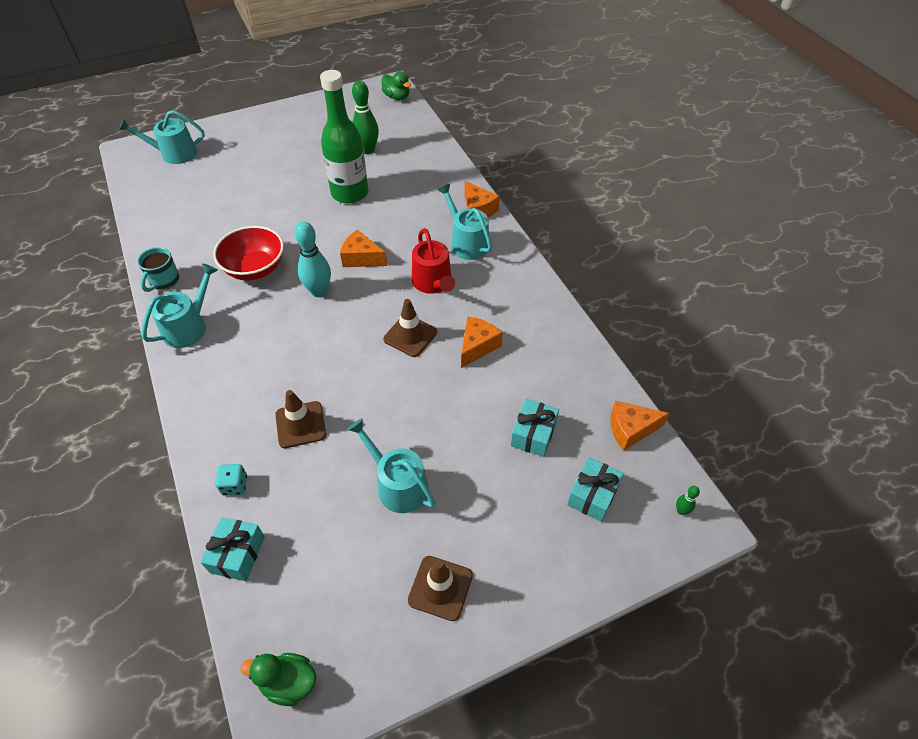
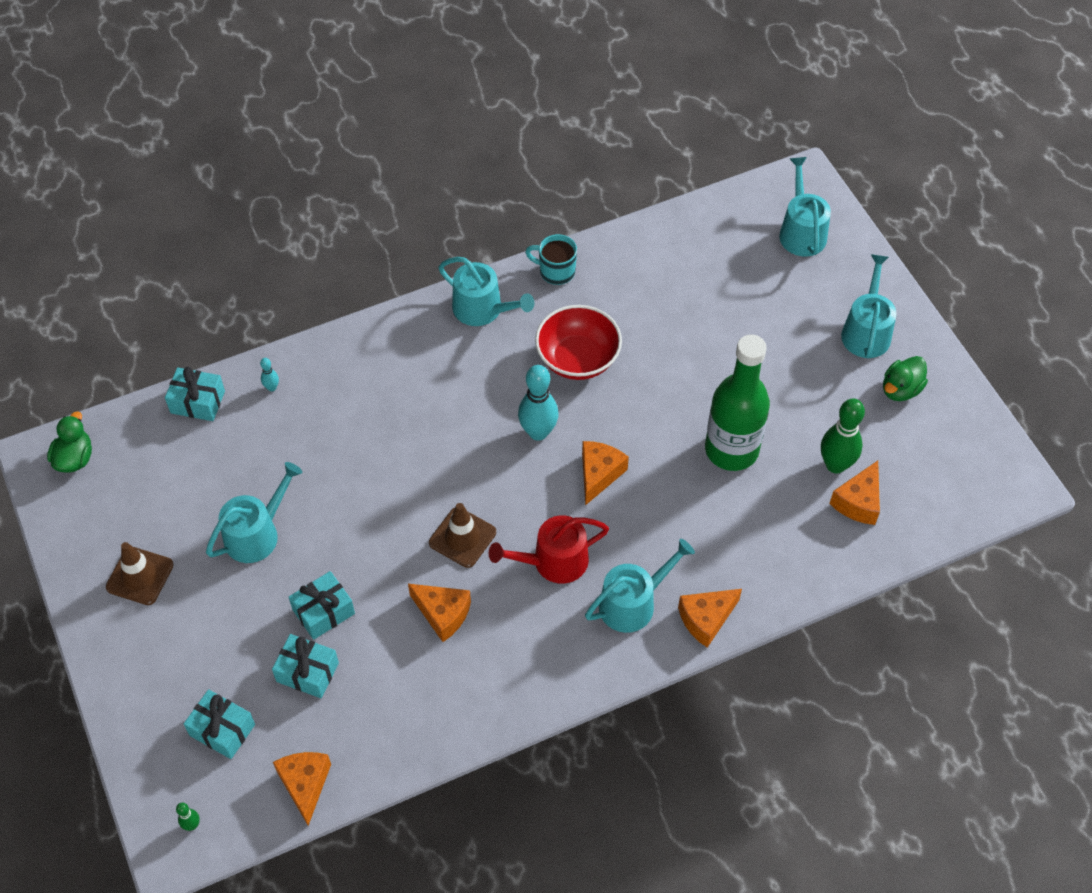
camera: 90 degrees right, 5 degrees up
turquoise dice [215,464,247,496] -> turquoise bowling pin [260,358,279,391]
brown traffic cone [275,390,326,448] -> none
green duck [382,71,411,100] -> green duck moved to [883,356,928,401]
none -> turquoise gift [289,571,355,640]
none -> orange cheese [829,461,880,525]
none -> turquoise watering can [841,254,897,358]

